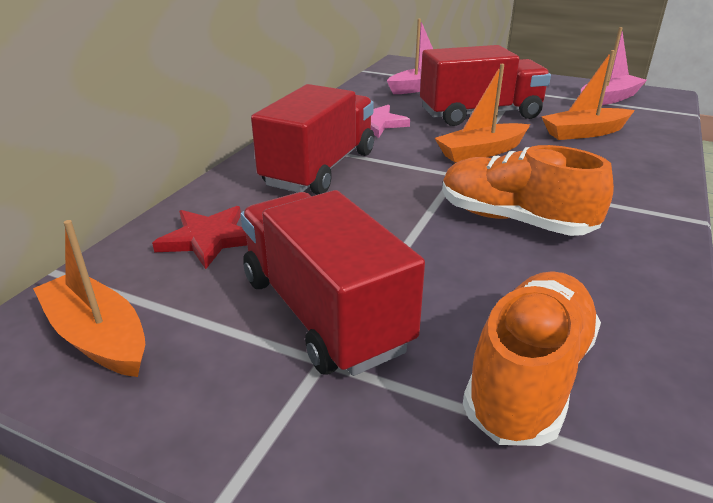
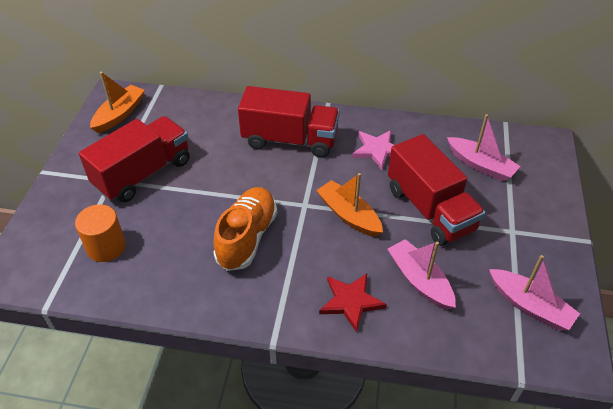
camera: 75 degrees right, 15 degrees up
red star [152,206,247,269] -> red star moved to [319,273,387,333]
orange shoe [463,271,601,446] -> orange cylinder [75,204,126,262]
orange boat [541,50,635,140] -> pink boat [388,239,456,310]

